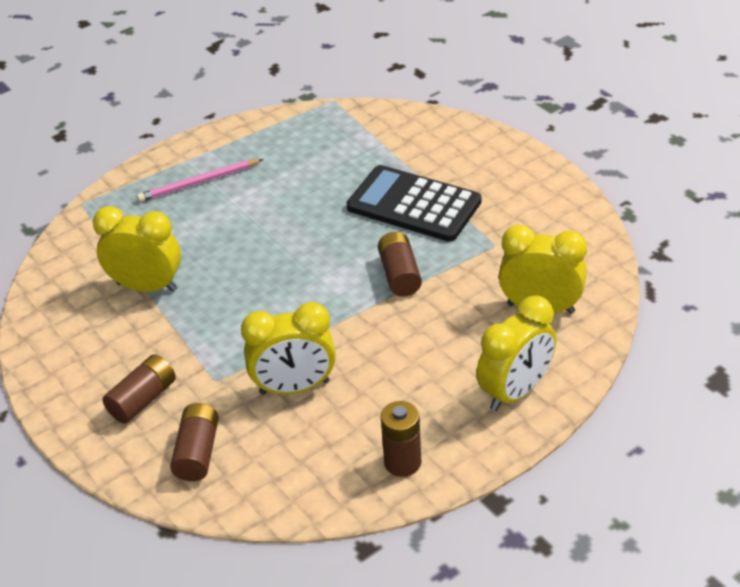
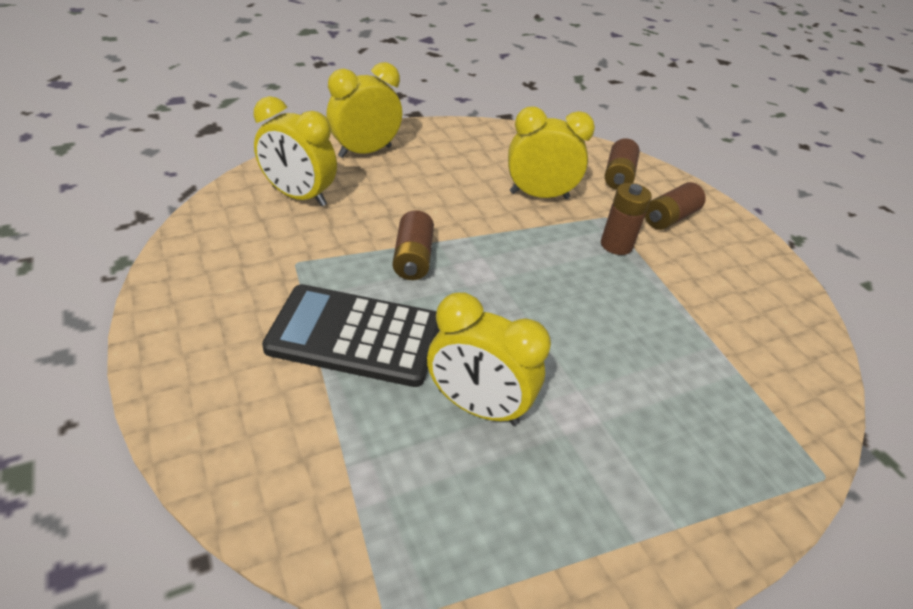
camera: 175 degrees left, 0 degrees up
yellow clock [93,206,181,292] -> yellow clock moved to [427,292,551,425]
pink pencil [137,159,263,202] -> none
black calculator [346,165,482,242] -> black calculator turned 150 degrees clockwise [262,284,439,387]
brown battery [381,401,421,477] -> brown battery moved to [601,183,652,255]

